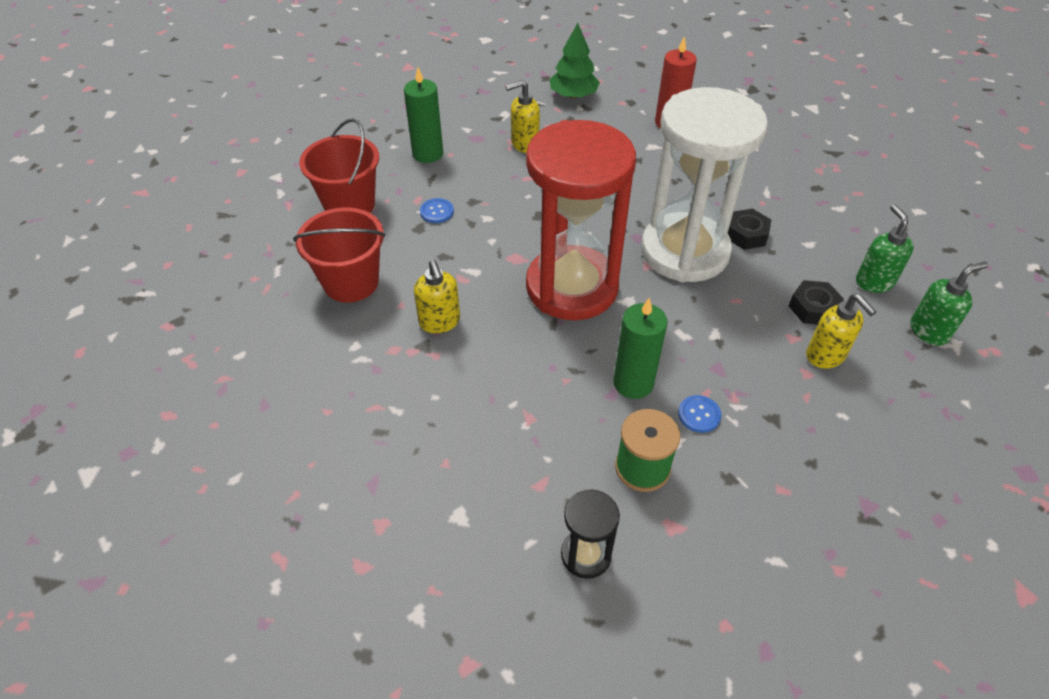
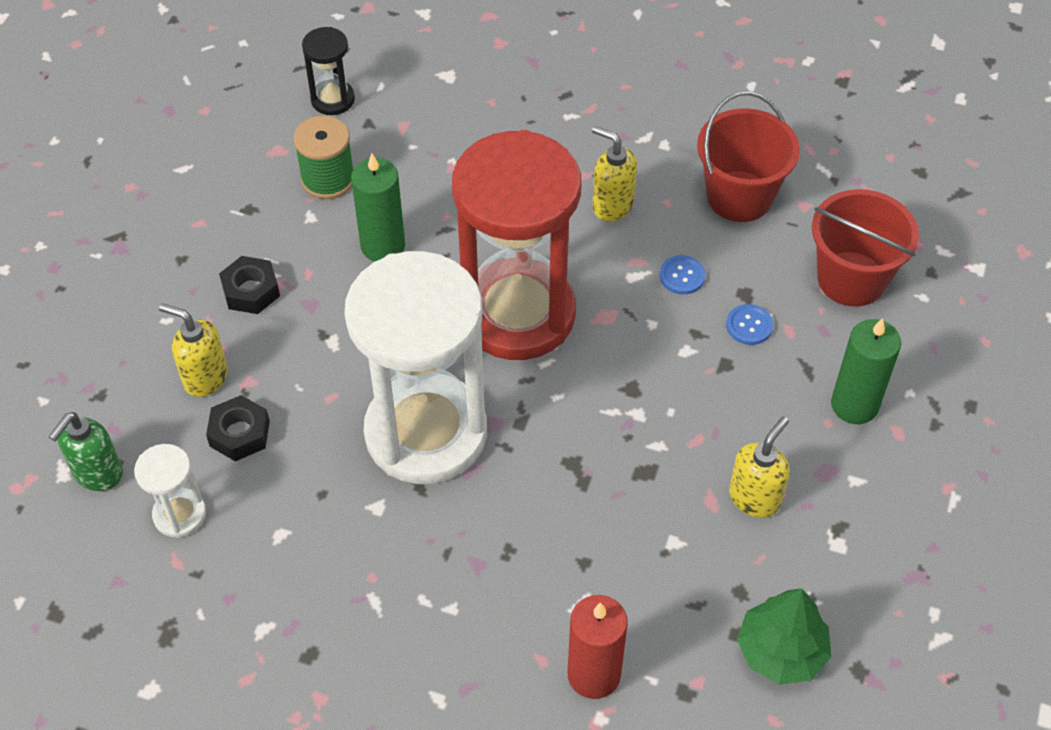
camera: 145 degrees right, 5 degrees up
blue button [678,395,721,433] -> blue button moved to [660,255,706,294]
black nut [728,209,771,250] -> black nut moved to [219,256,280,314]
green soap dispenser [856,204,914,293] -> white hourglass [134,444,206,538]

